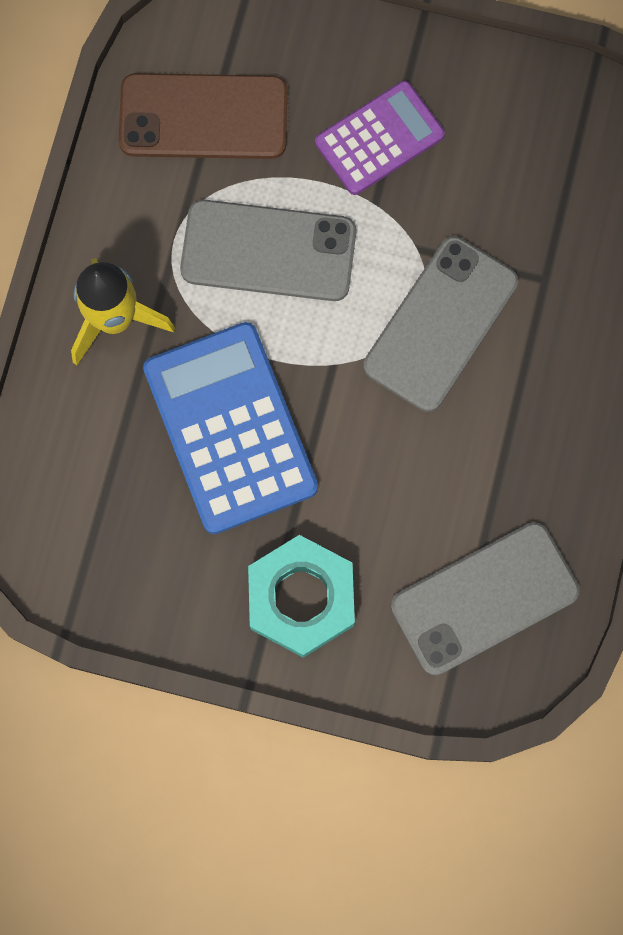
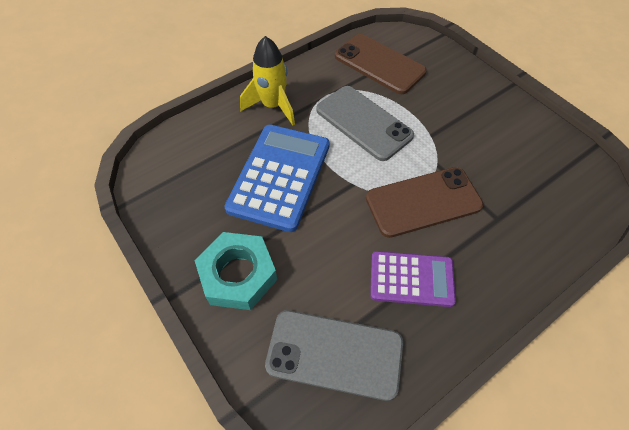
camera: 40 degrees right, 20 degrees down
purple calculator [315,81,445,195] -> purple calculator moved to [370,251,456,307]
grey phone [363,236,518,412] -> brown phone [366,167,483,238]

